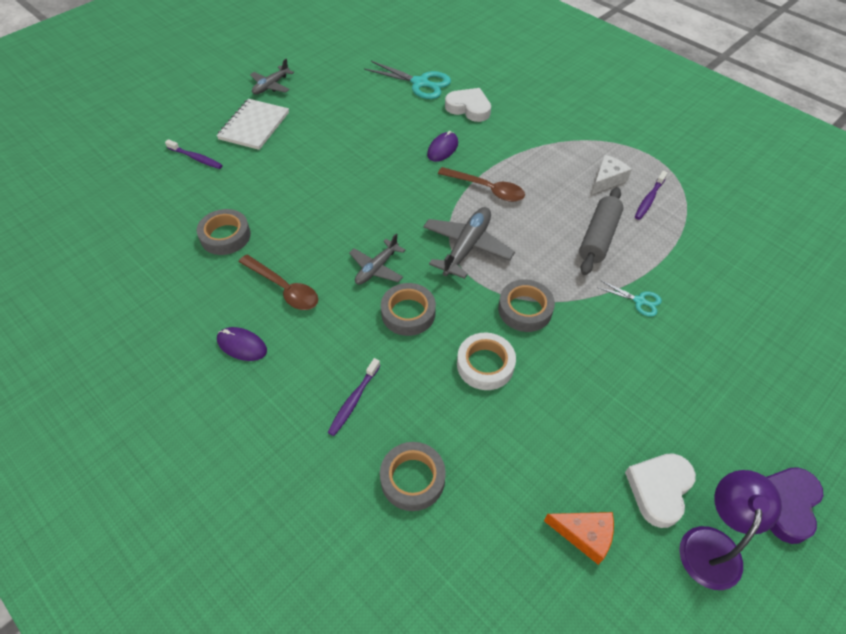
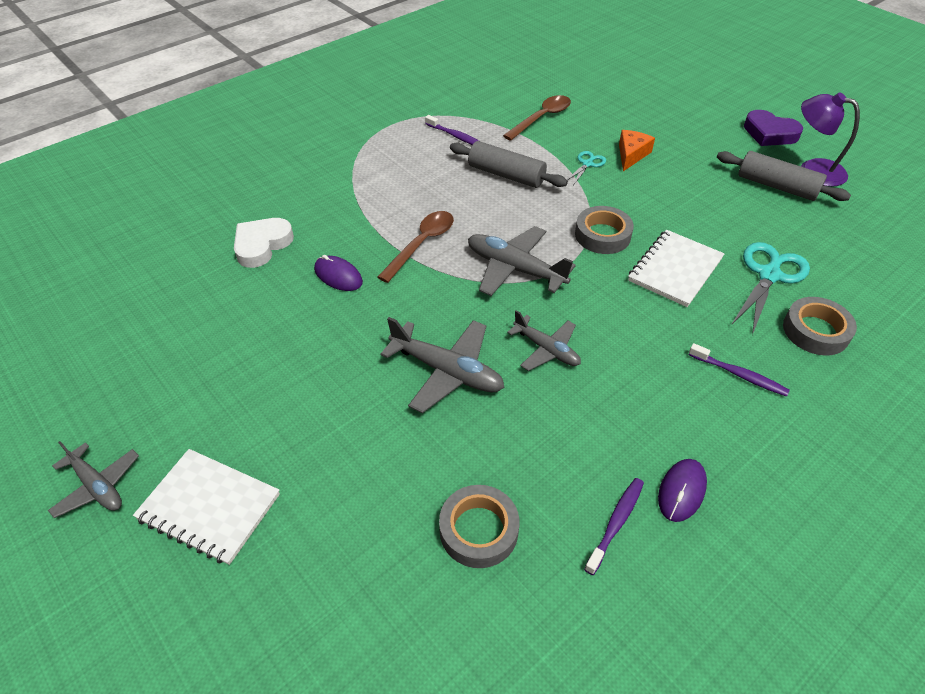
camera: 85 degrees left, 5 degrees down
purple toothbrush [165,139,223,169] -> purple toothbrush moved to [584,478,644,575]
brown spoon [239,255,318,310] -> brown spoon moved to [503,95,571,141]
turquoise scissors [364,61,451,99] -> turquoise scissors moved to [731,242,810,335]
grey tape [381,283,436,336] -> none
white tape [457,333,516,390] -> white notebook [628,230,725,307]
orange cheese [544,512,614,565] -> orange cheese moved to [619,130,655,171]
white cheese [592,155,632,194] -> none
white heart [625,453,696,528] -> grey rolling pin [717,151,851,201]
none -> grey plane [380,317,505,413]

